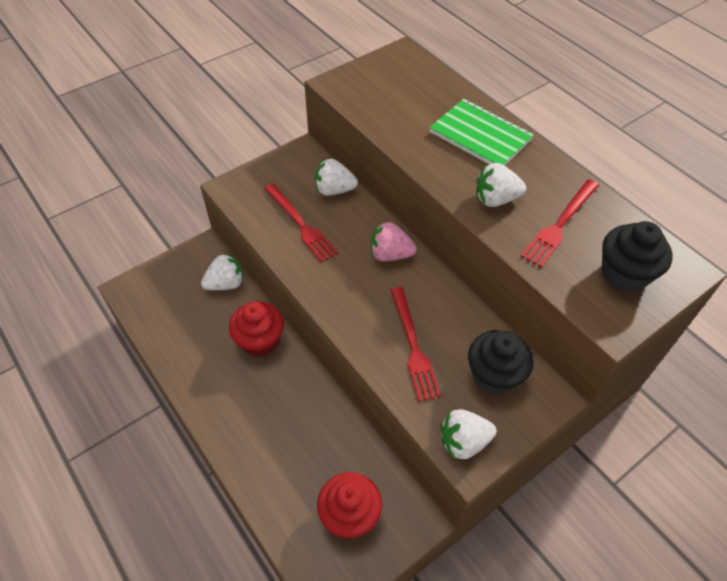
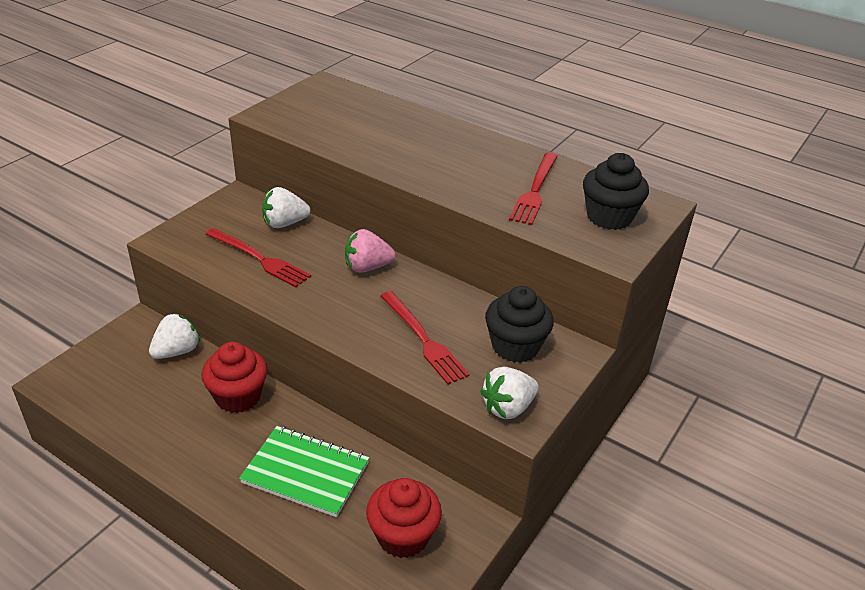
camera: 20 degrees left, 15 degrees down
green notebook [429,99,534,166] -> green notebook moved to [239,426,369,517]
white strawberry [476,163,526,207] -> none

